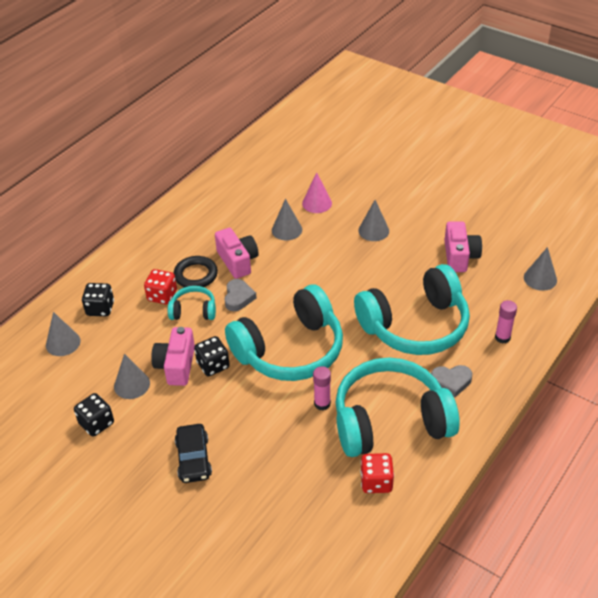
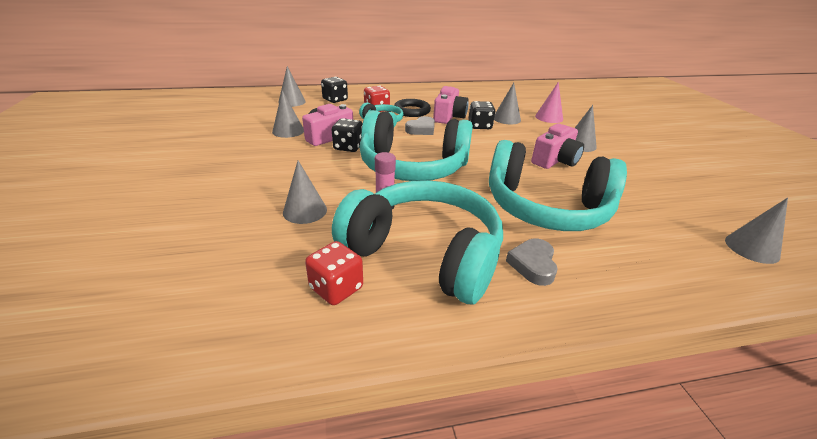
camera: 40 degrees right, 10 degrees down
black dice [74,393,114,437] -> black dice moved to [468,101,496,129]
black car [175,424,212,483] -> none
grey heart [431,365,472,397] -> grey heart turned 60 degrees clockwise [506,239,558,286]
pink camera [445,221,482,272] -> pink camera moved to [531,124,584,169]
pink glue stick [495,300,517,343] -> none
none -> grey cone [283,161,327,224]

